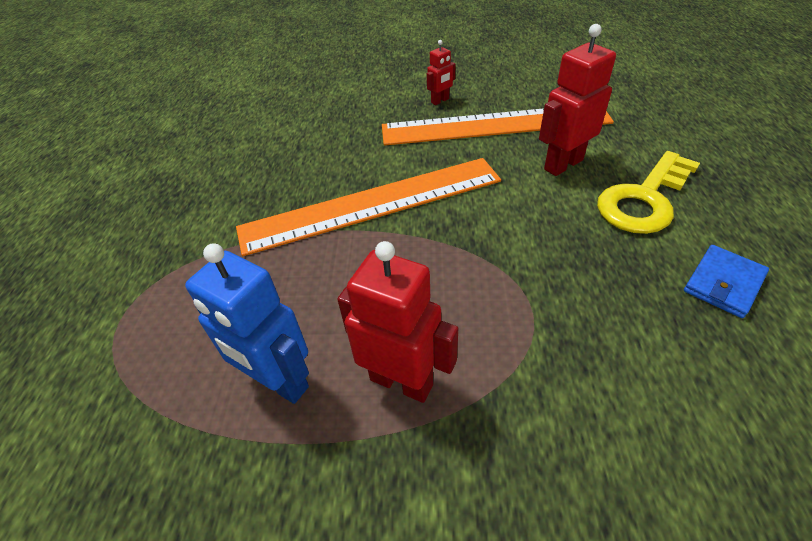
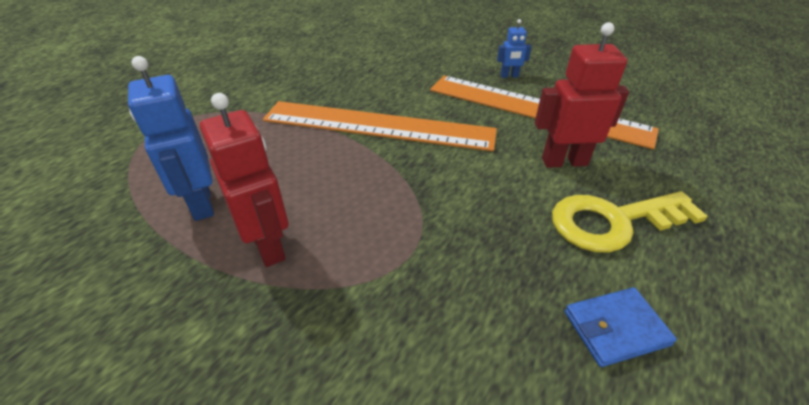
camera: 30 degrees right, 5 degrees down
red robot [427,40,456,105] -> blue robot [497,19,532,78]

